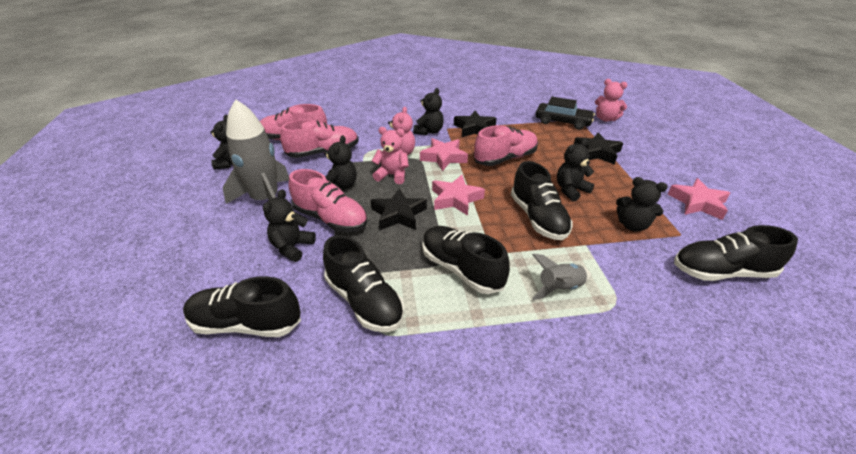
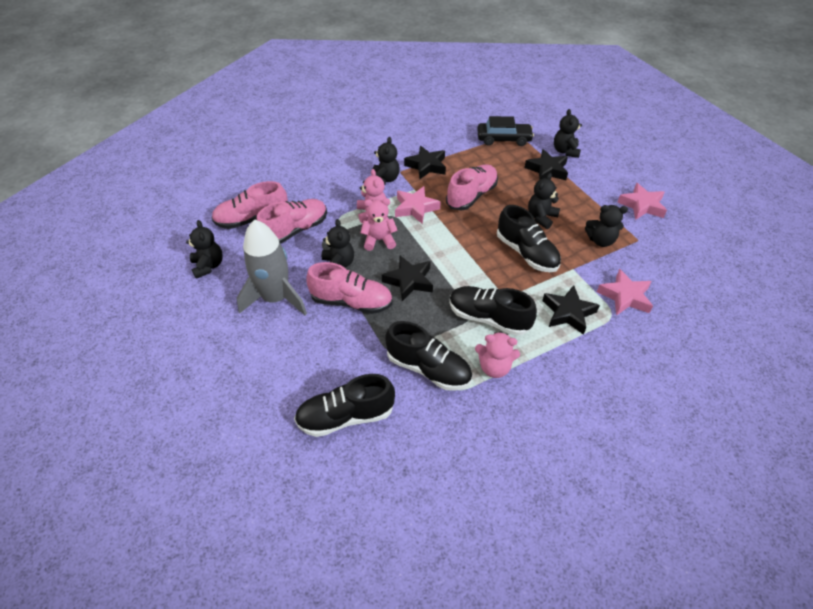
camera: 20 degrees left, 10 degrees up
black teddy bear [263,189,316,262] -> black teddy bear moved to [554,109,582,158]
pink star [432,175,485,216] -> pink star moved to [597,269,653,315]
grey rocket [532,254,591,300] -> black star [542,285,600,335]
pink teddy bear [595,79,627,122] -> pink teddy bear moved to [475,331,520,378]
black shoe [674,225,798,281] -> none

